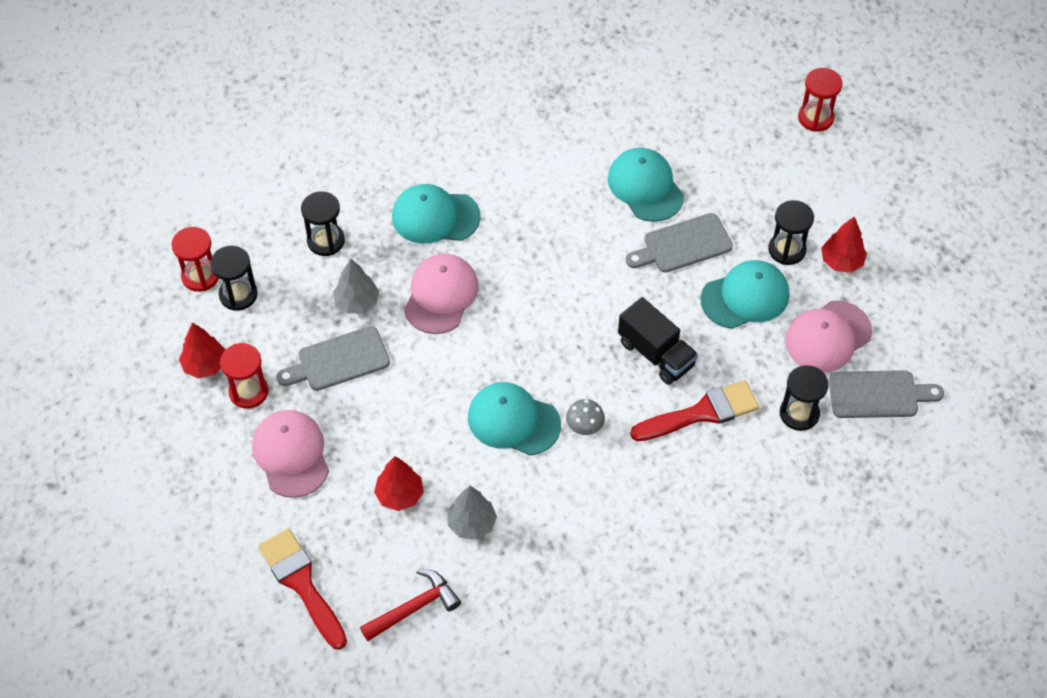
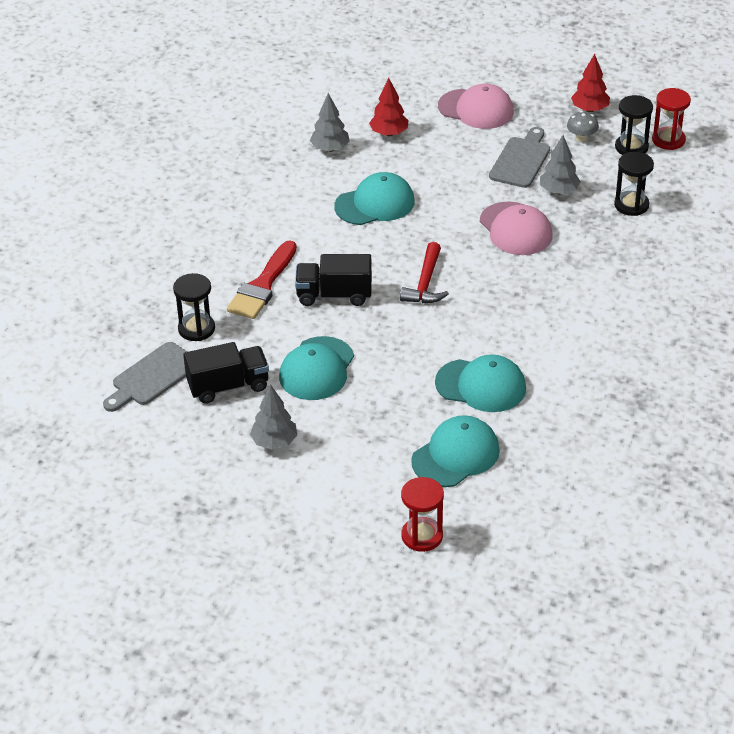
camera: 135 degrees right, 15 degrees down
red hourglass [220,343,269,408] -> none
red brush [258,529,347,650] -> none
red hammer [360,569,461,641] -> red hammer moved to [400,242,449,303]
turquoise cap [392,184,481,244] -> turquoise cap moved to [411,415,500,487]
grey mushroom [566,399,605,435] -> grey mushroom moved to [567,111,599,142]
grey cutting board [626,213,733,273] -> none
black hourglass [768,200,814,265] -> none
pink cap [785,301,872,372] -> black truck [183,342,269,404]
red tree [821,217,867,273] -> grey tree [250,384,297,449]

